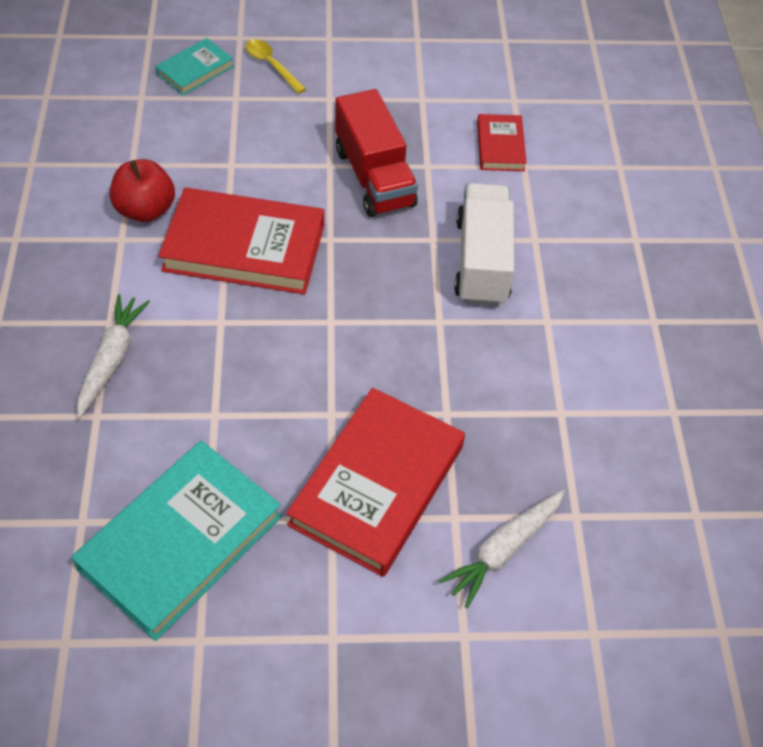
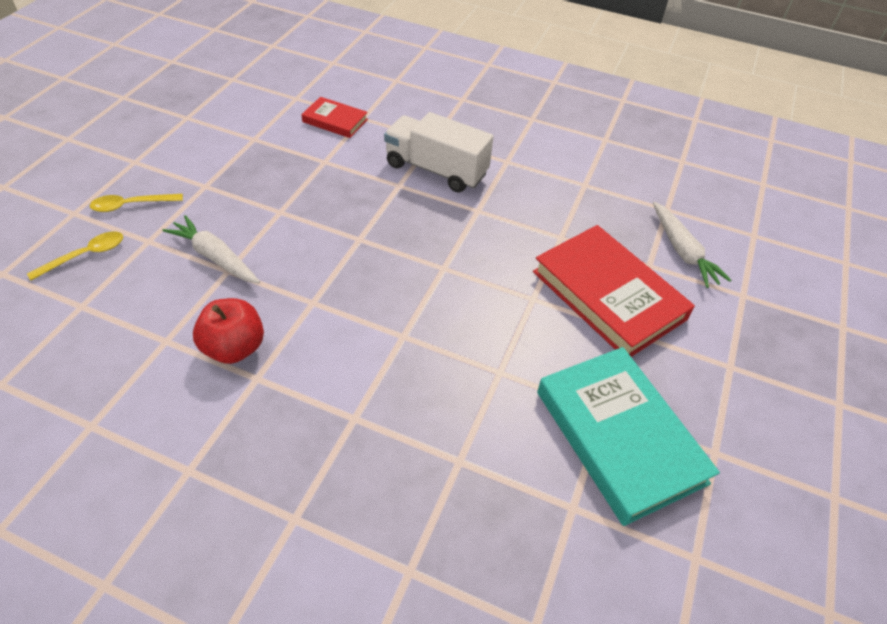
camera: 65 degrees left, 5 degrees down
white carrot [77,294,150,419] -> white carrot moved to [162,215,260,284]
turquoise book [155,38,234,95] -> yellow spoon [27,231,123,280]
red book [158,188,324,294] -> none
red truck [335,89,418,217] -> none

